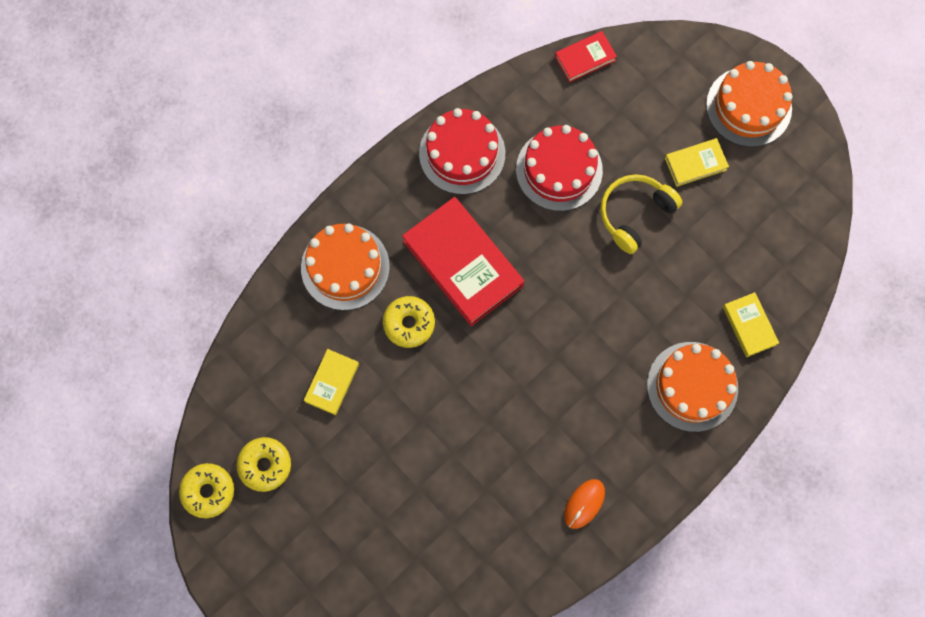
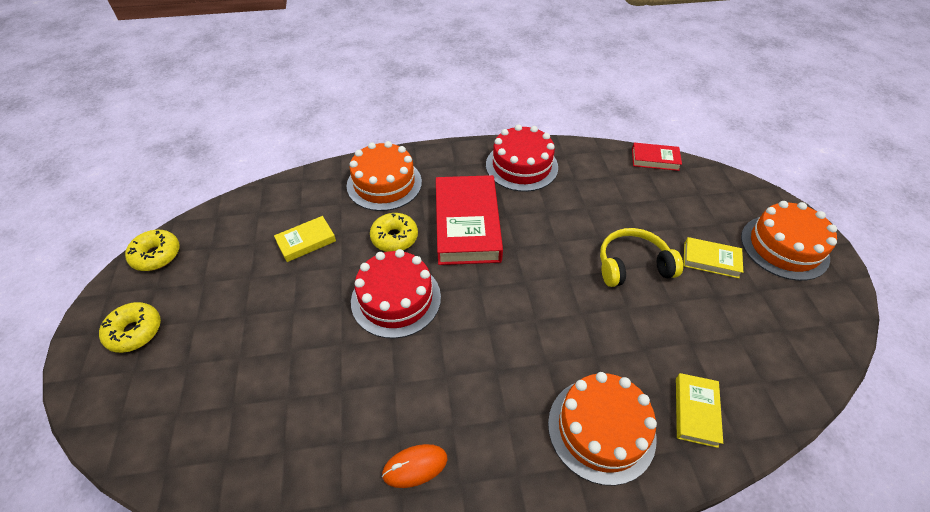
camera: 35 degrees right, 25 degrees down
yellow donut [236,437,291,492] -> yellow donut moved to [99,302,161,353]
red cake [516,125,603,211] -> red cake moved to [351,249,441,339]

